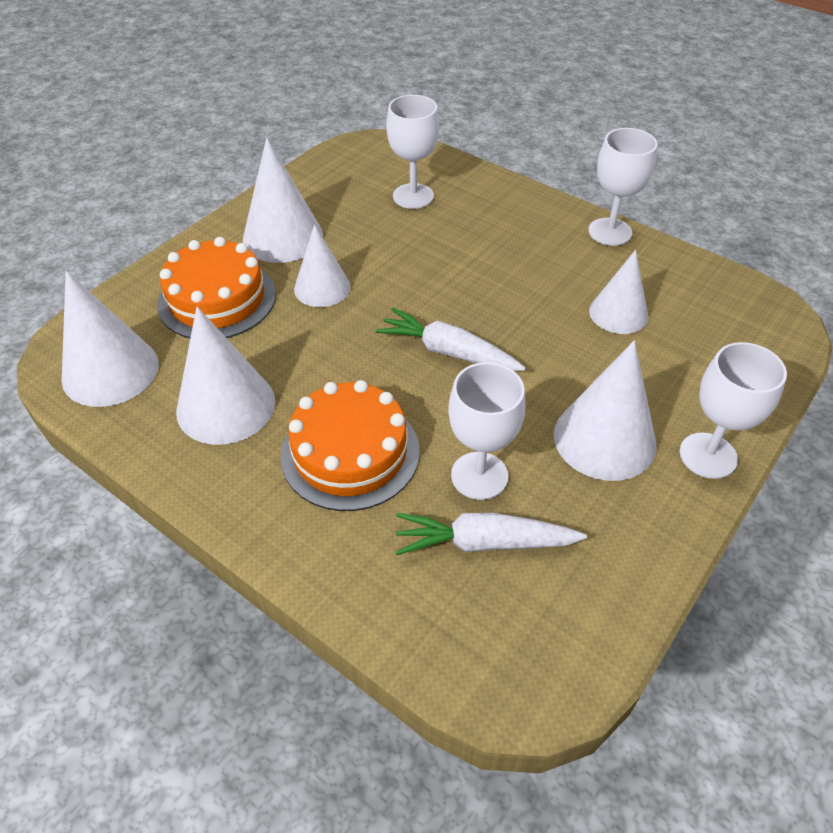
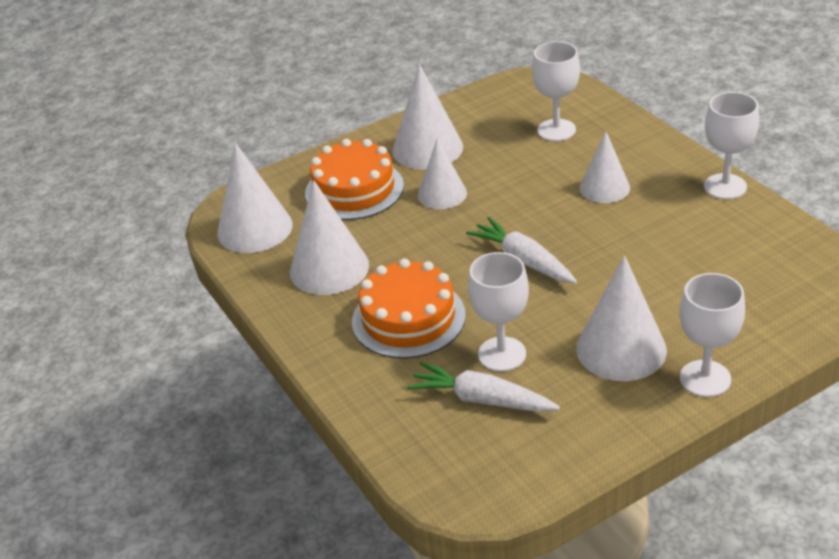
camera: 25 degrees right, 10 degrees down
white cone [589,250,648,334] -> white cone moved to [579,131,630,203]

